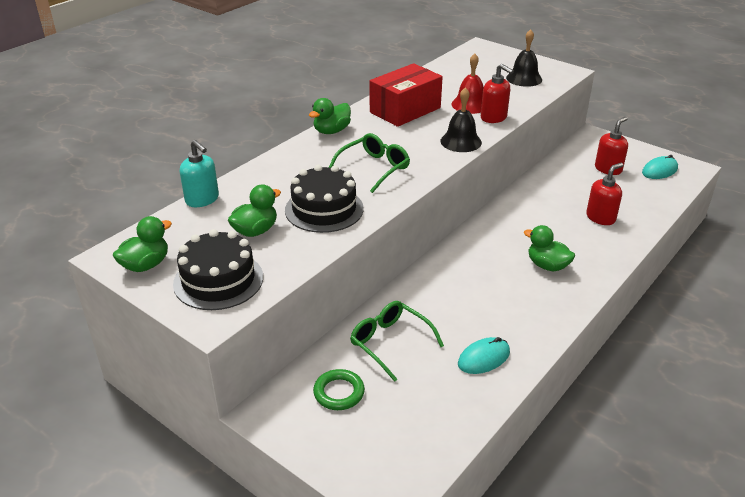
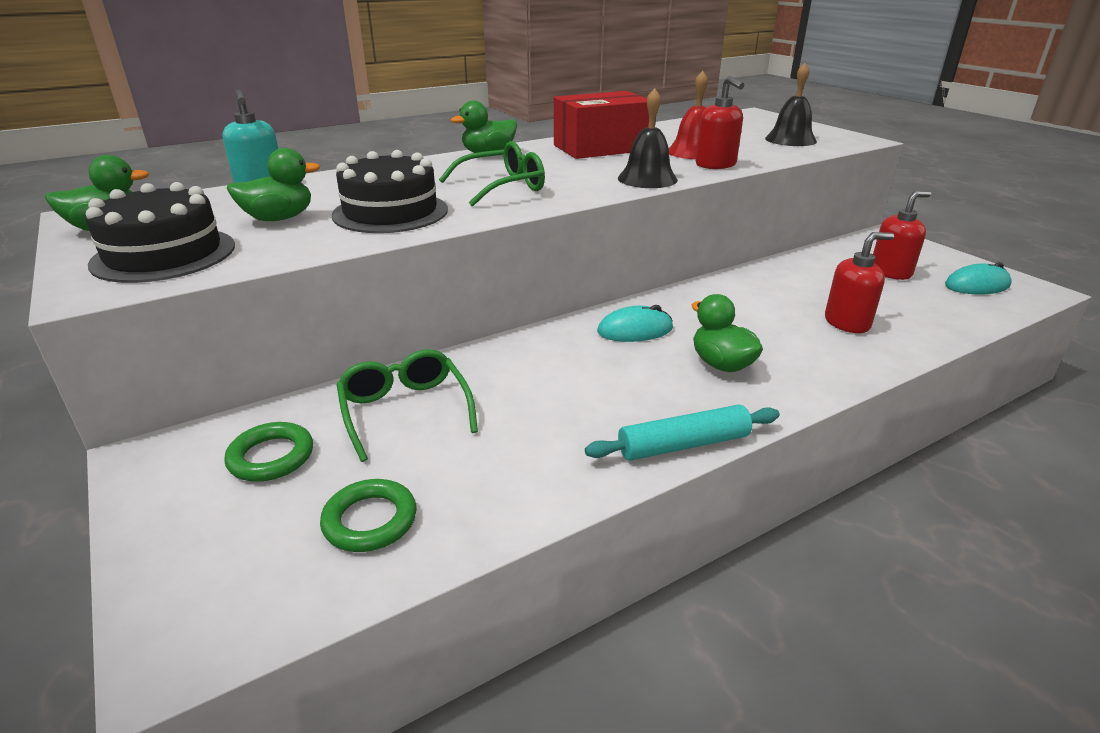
camera: 20 degrees right, 5 degrees down
turquoise mouse [458,337,510,374] -> turquoise mouse moved to [597,305,673,342]
none -> green ring [320,479,417,552]
none -> turquoise rolling pin [585,404,780,461]

